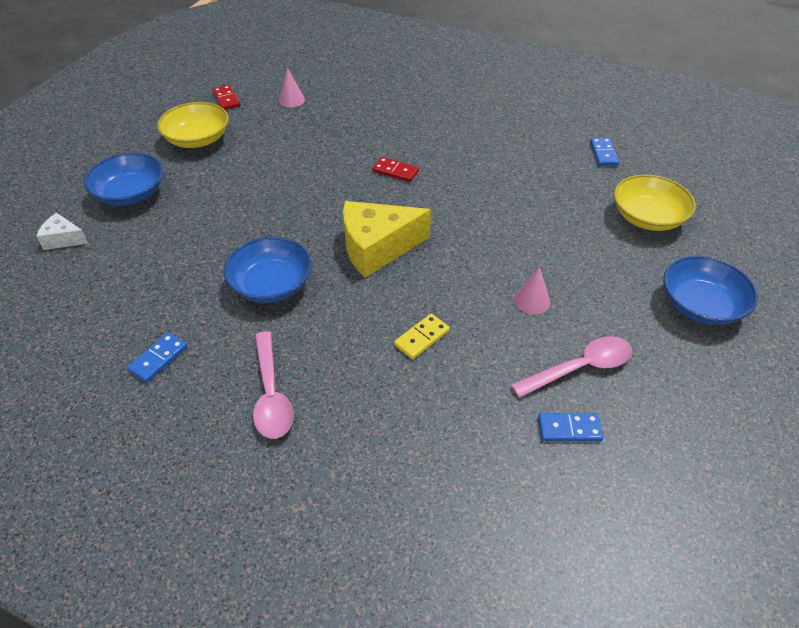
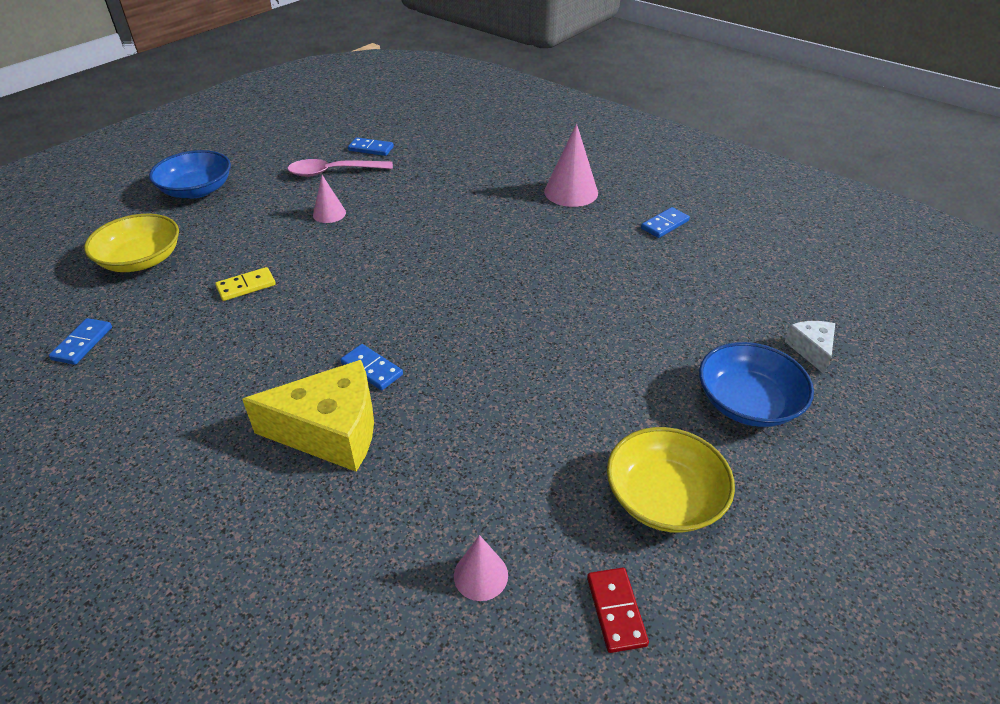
camera: 165 degrees left, 5 degrees down
white cheese [36,213,88,250] -> white cheese turned 120 degrees counterclockwise [784,321,835,374]
blue bowl [224,237,312,303] -> none
pink spoon [253,331,294,439] -> pink cone [544,124,598,207]
yellow cheese [343,201,431,278] -> yellow cheese moved to [242,360,374,472]
red domino [372,157,419,182] -> blue domino [340,344,403,390]
yellow domino [394,314,450,359] -> yellow domino moved to [215,267,276,301]

